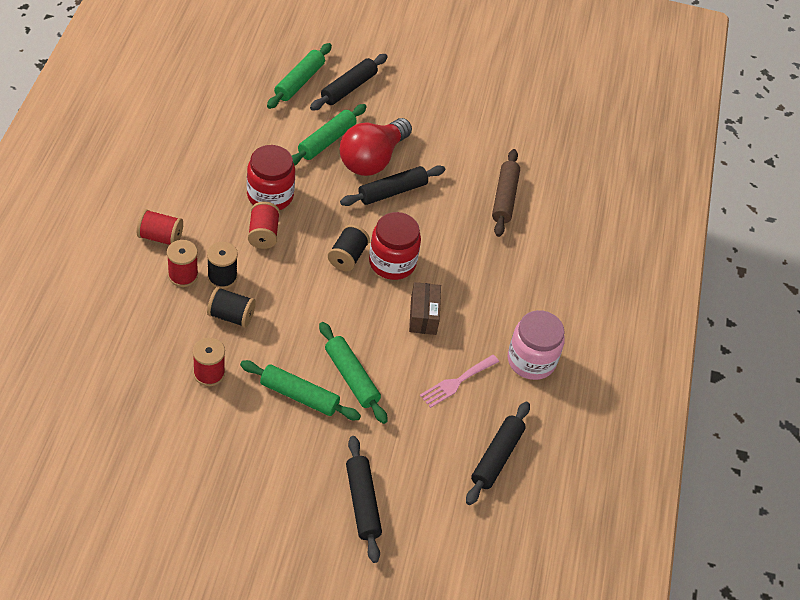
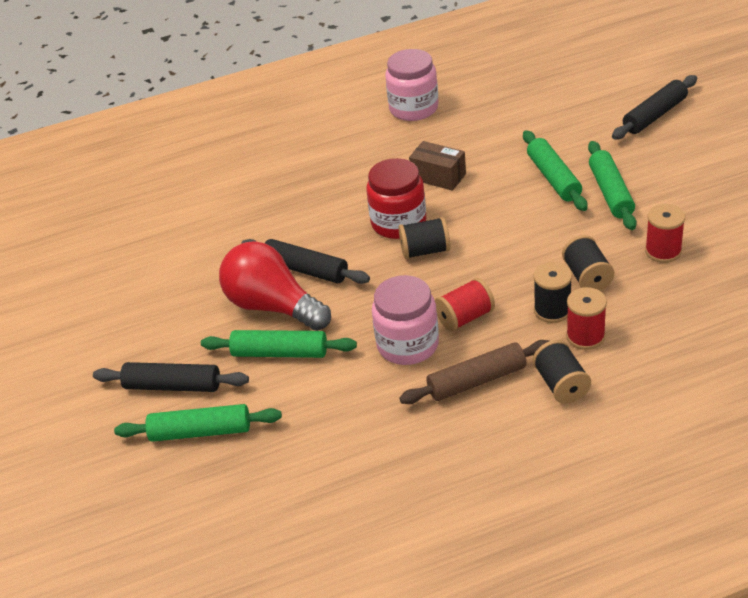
camera: 110 degrees left, 10 degrees down
red spool [137,209,183,245] -> black spool [533,340,591,404]
red jar [247,145,295,210] -> pink jar [372,275,439,365]
green rolling pin [319,322,388,424] -> green rolling pin turned 45 degrees counterclockwise [523,130,588,211]
red light bulb [340,118,412,176] -> red light bulb turned 150 degrees counterclockwise [219,241,331,331]
brown box [409,282,441,335] -> brown box turned 60 degrees clockwise [409,141,466,191]
pink fork [420,355,499,408] -> none
black rolling pin [466,402,530,505] -> none
brown rolling pin [492,149,520,237] -> brown rolling pin moved to [399,340,549,404]

